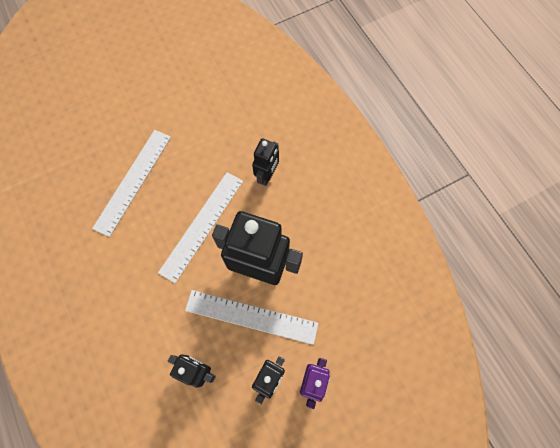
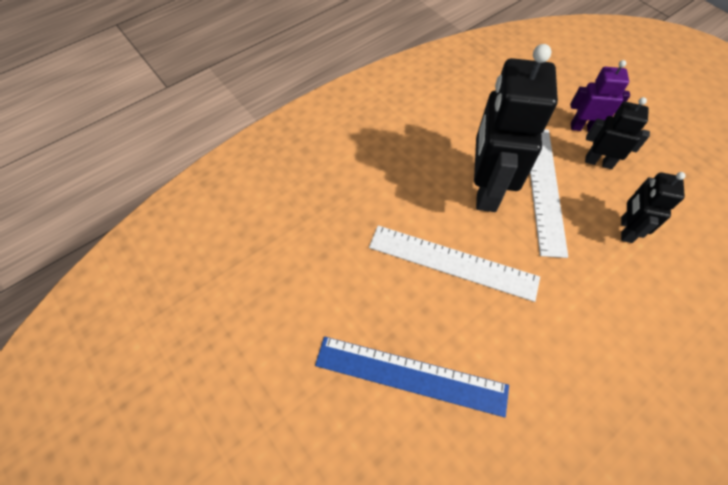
camera: 100 degrees left, 10 degrees down
white ruler [92,130,171,237] -> blue ruler [315,336,509,417]
black robot [252,138,279,186] -> none

